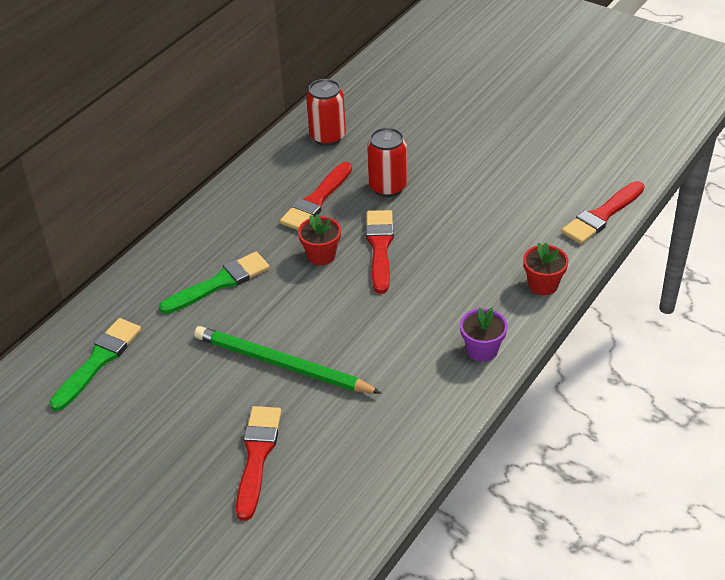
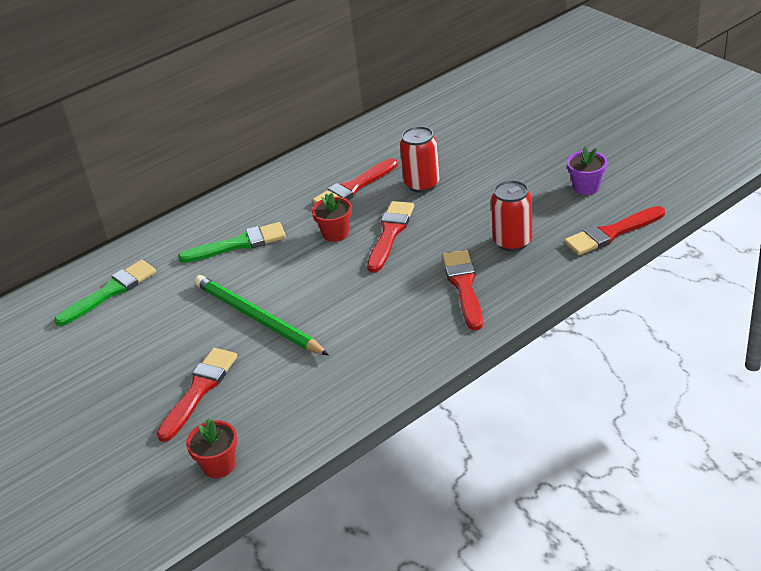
camera: 20 degrees right, 5 degrees down
red can [306,79,346,146] -> red can moved to [491,180,532,252]
purple flower pot [460,308,507,362] -> purple flower pot moved to [567,146,607,195]
red flower pot [523,243,569,295] -> red flower pot moved to [186,419,237,478]
none -> red brush [442,250,483,331]

